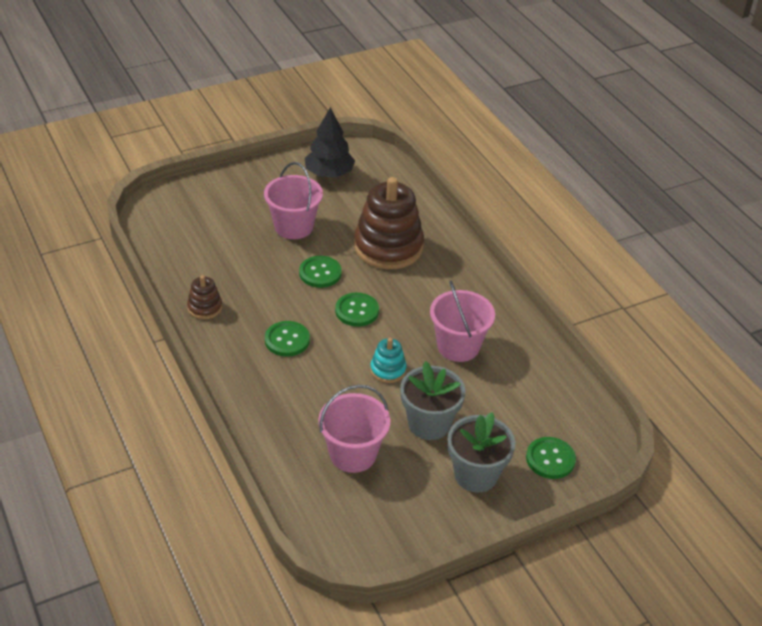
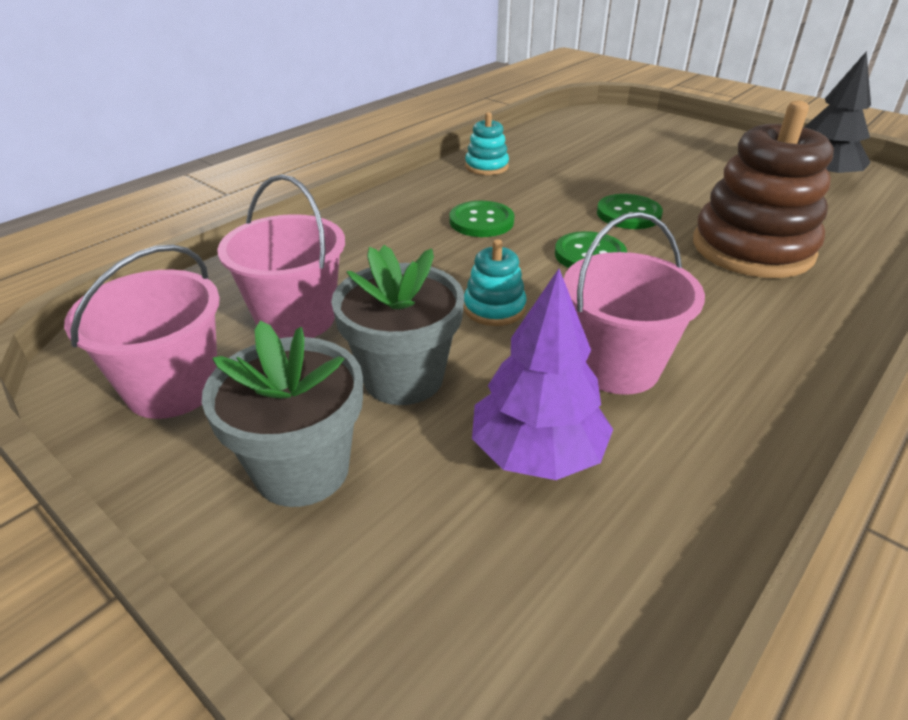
camera: 70 degrees right, 5 degrees down
brown stacking toy [187,275,222,319] -> turquoise stacking toy [465,112,509,175]
pink bucket [264,162,323,239] -> pink bucket moved to [64,245,220,419]
green button [526,437,576,479] -> none
none -> purple tree [472,269,613,480]

